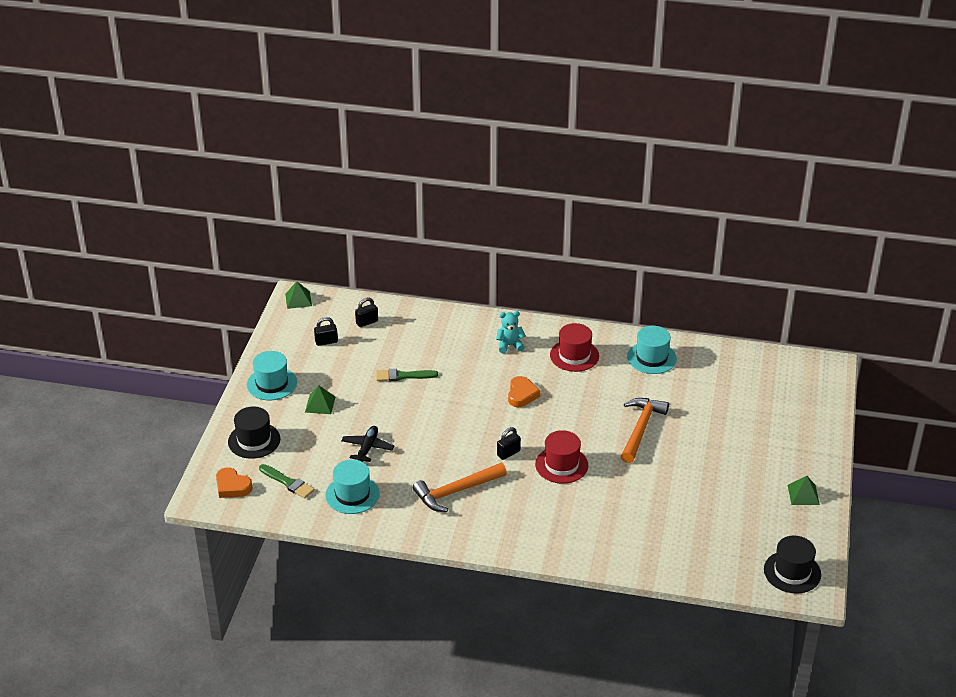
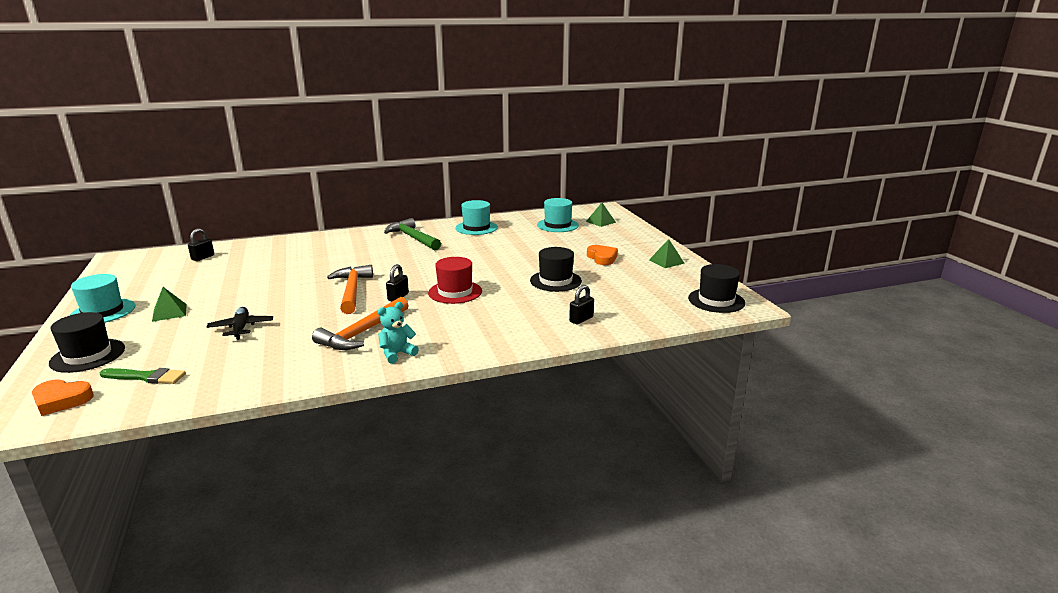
camera: 30 degrees left, 15 degrees down
green pyramid [285,282,312,309] -> green pyramid moved to [586,203,616,227]
black padlock [314,317,338,346] -> black padlock moved to [569,285,594,325]
turquoise hat [325,460,380,514] -> turquoise hat moved to [537,198,579,232]
green brush [376,369,438,381] -> none
turquoise teddy bear [496,311,525,353] -> turquoise teddy bear moved to [378,302,419,364]
orange heart [508,376,540,407] -> orange heart moved to [587,245,618,265]
red hat [550,323,599,372] -> green hammer [384,218,441,250]
orange hammer [621,398,669,463] -> orange hammer moved to [327,265,373,314]
none -> black hat [530,247,582,292]

